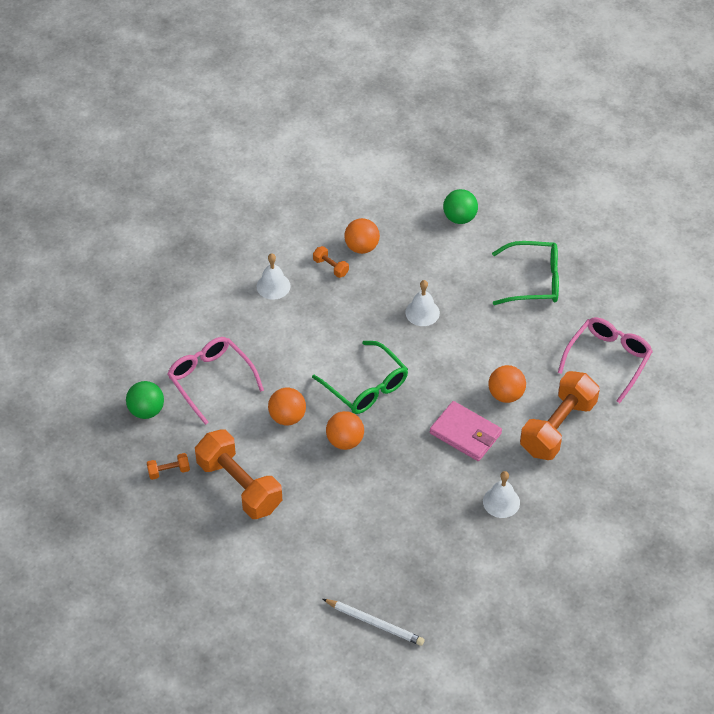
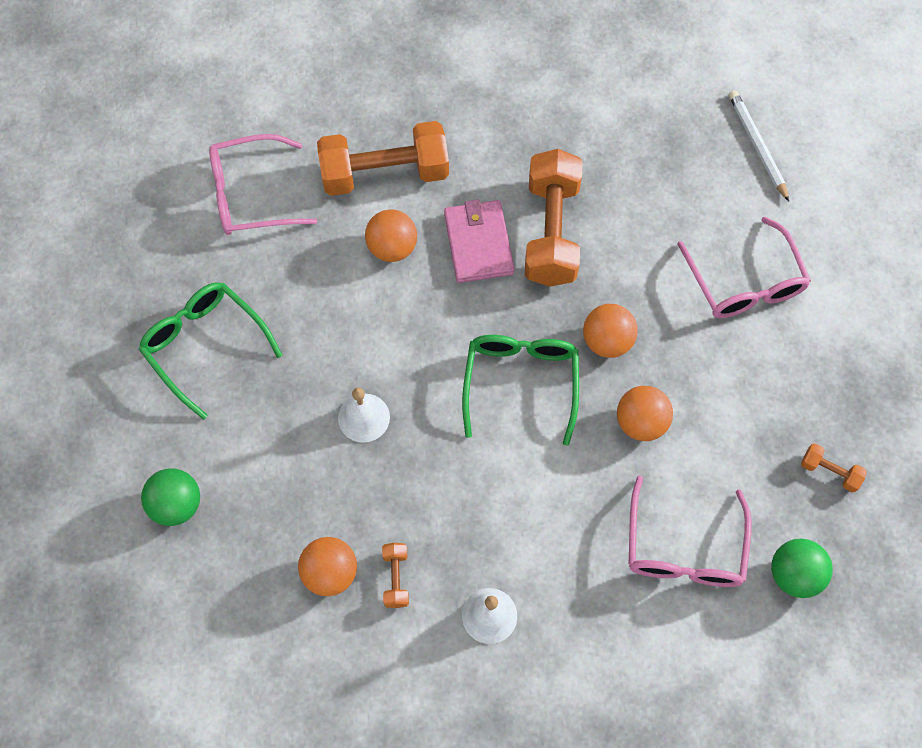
camera: 135 degrees left, 15 degrees up
orange dumbbell [195,429,282,519] -> orange dumbbell moved to [525,149,582,287]
white bell [483,471,520,518] -> none
none -> pink glasses [677,217,811,318]

